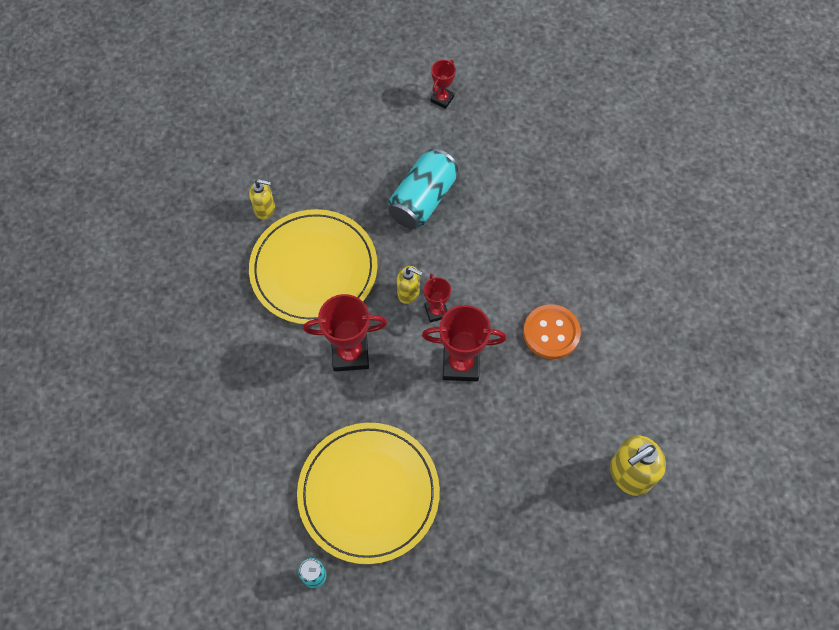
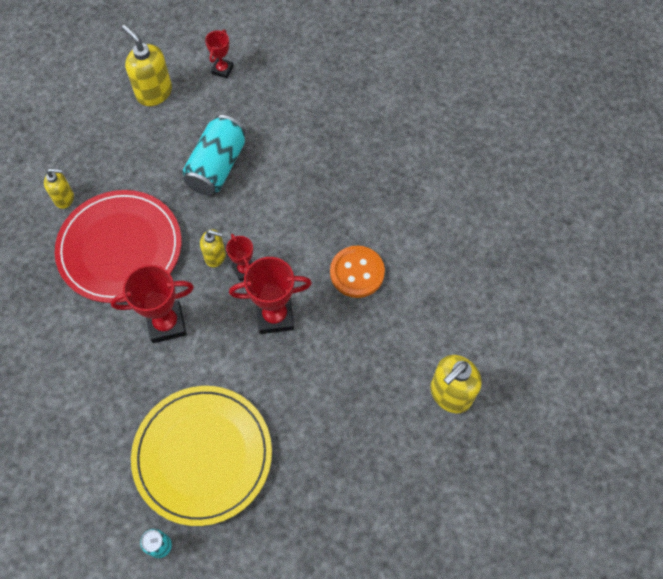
camera: 10 degrees left, 0 degrees up
yellow plate [249,209,378,324] -> red plate [55,190,181,303]
none -> yellow soap dispenser [121,25,172,106]

